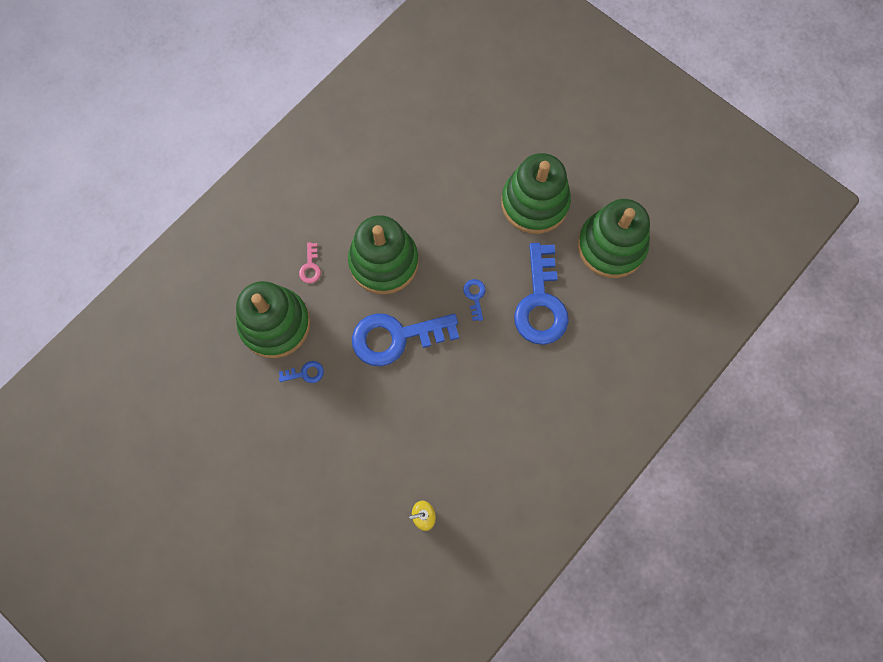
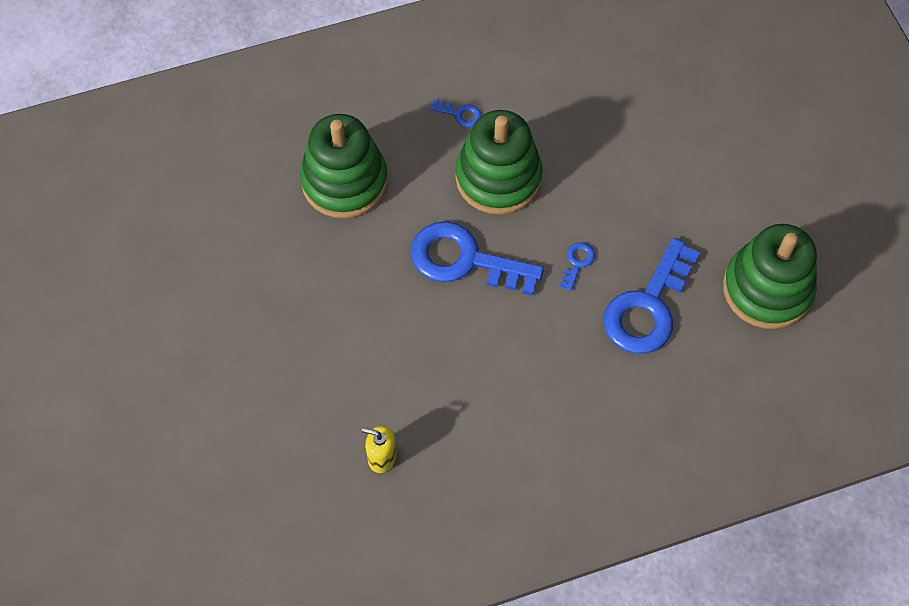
camera: 30 degrees right, 10 degrees down
blue key [279,361,324,383] -> blue key moved to [430,99,482,127]
pink key [299,242,321,284] -> none
green stacking toy [501,153,571,234] -> none

